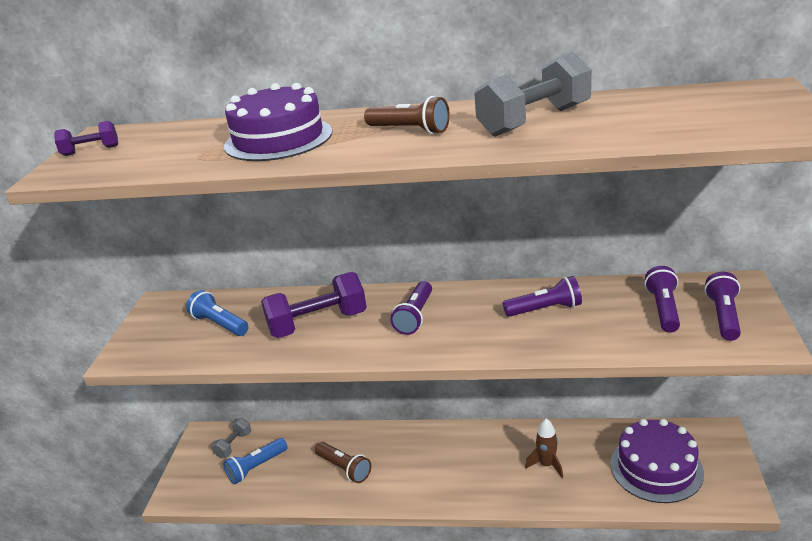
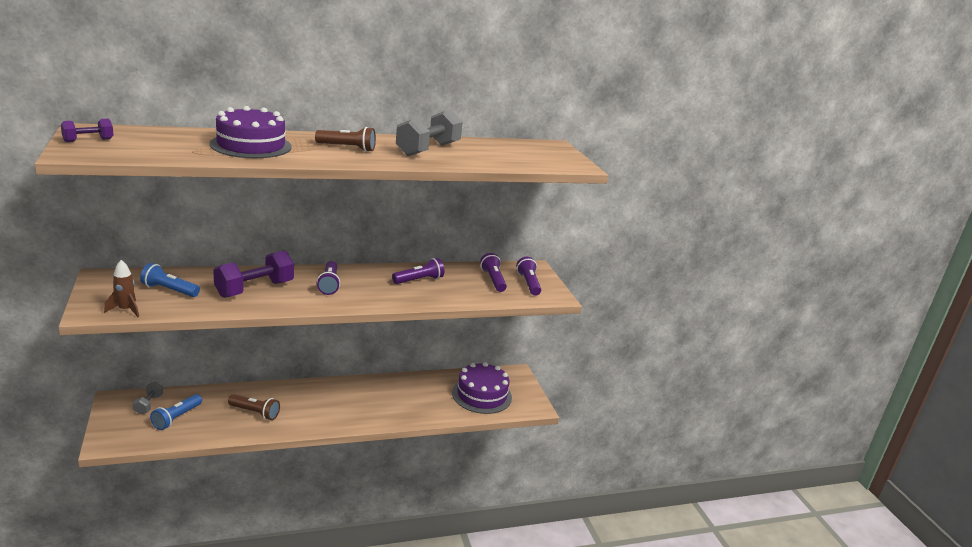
camera: 30 degrees left, 5 degrees down
brown rocket [525,418,563,478] -> brown rocket moved to [104,260,139,317]

